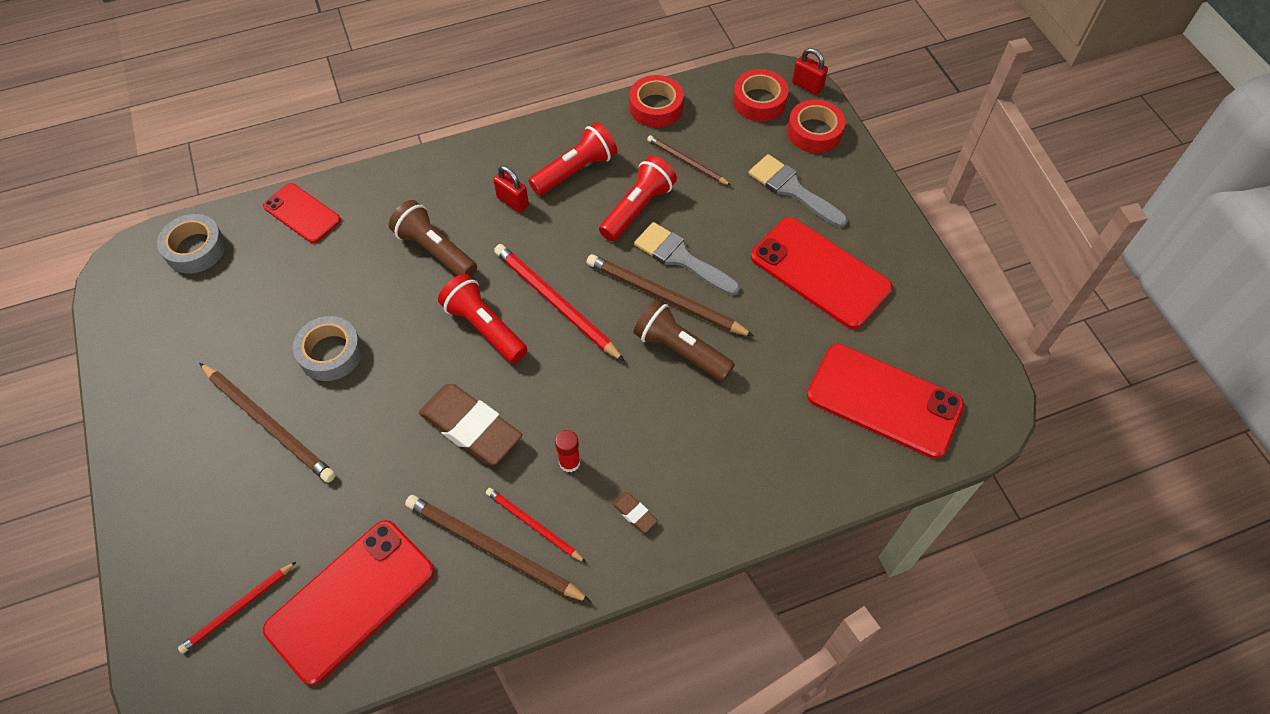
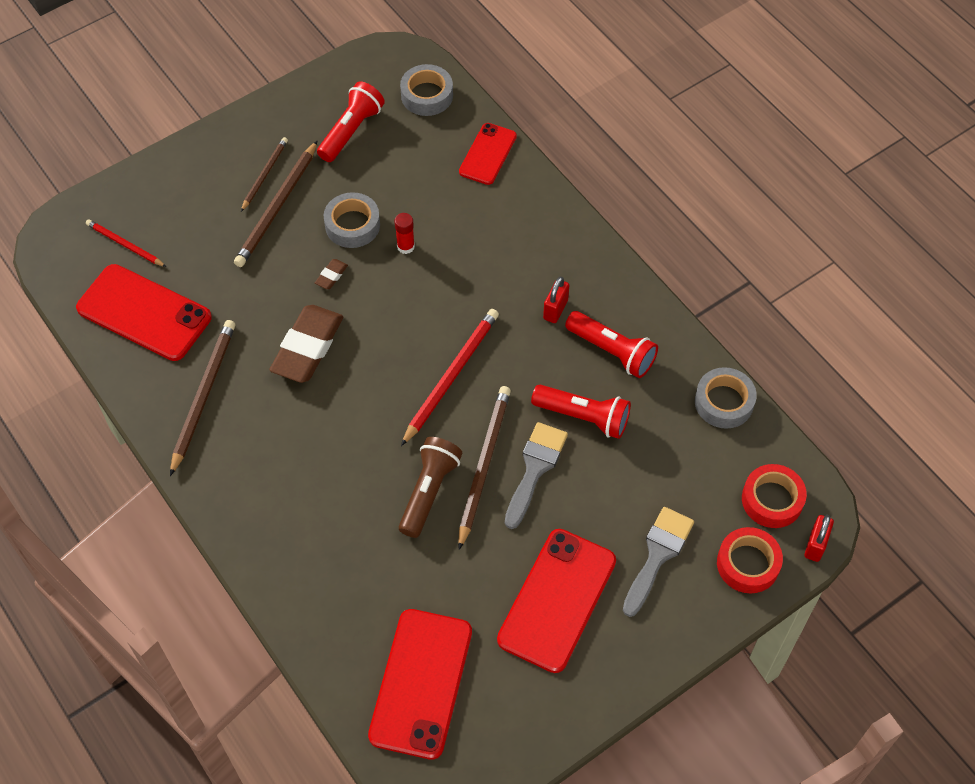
camera: 75 degrees right, 0 degrees up
brown flashlight [389,200,477,277] -> none
red flashlight [438,274,527,363] -> red flashlight moved to [317,81,385,162]
red pencil [486,488,586,563] -> none
red glue stick [555,430,580,472] -> red glue stick moved to [394,213,415,254]
brown eraser [612,492,658,533] -> brown eraser moved to [315,259,348,289]
red tape [629,75,684,128] -> grey tape [695,367,757,428]
brown pencil [647,135,731,186] -> brown pencil moved to [241,137,288,211]

